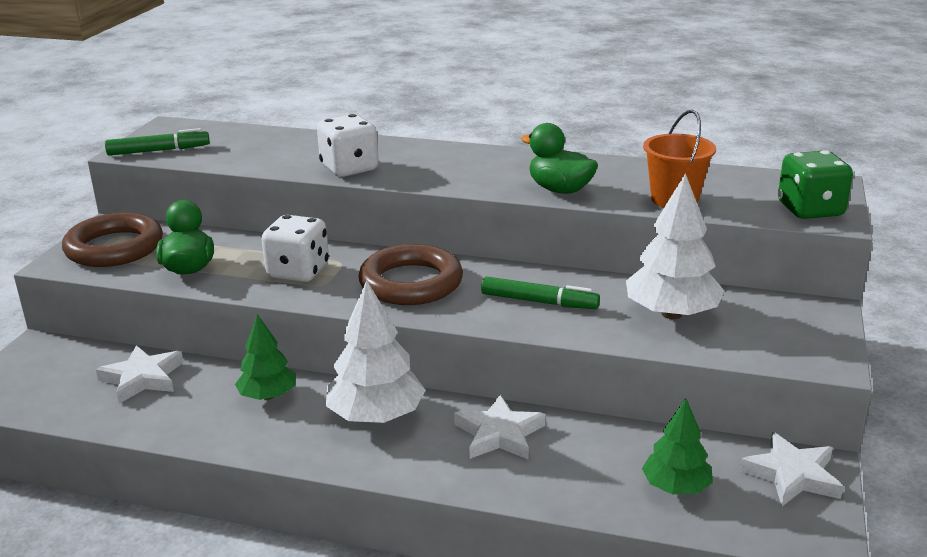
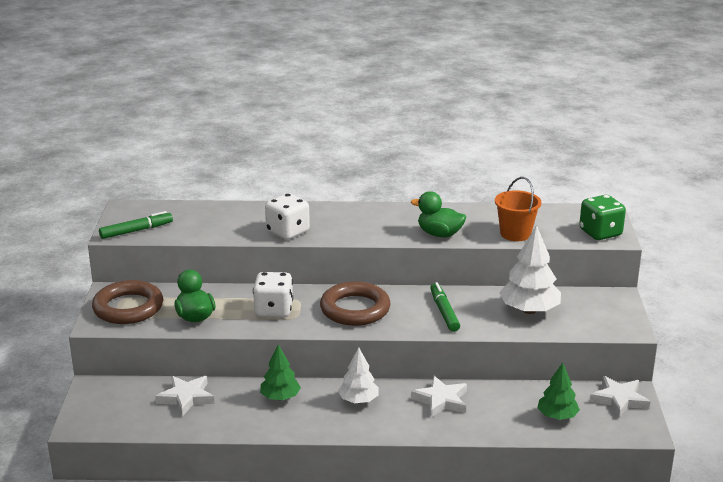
camera: 15 degrees left, 0 degrees up
white tree [326,280,426,423] -> white tree [338,347,379,403], size x0.63
green marker [481,276,600,309] -> green marker turned 105 degrees counterclockwise [430,282,460,332]

